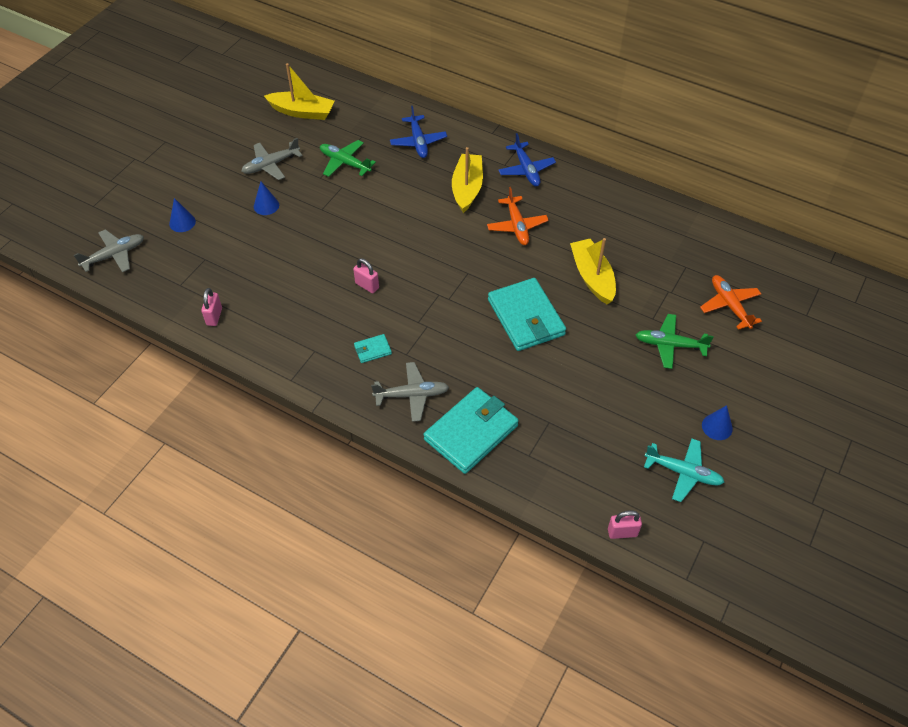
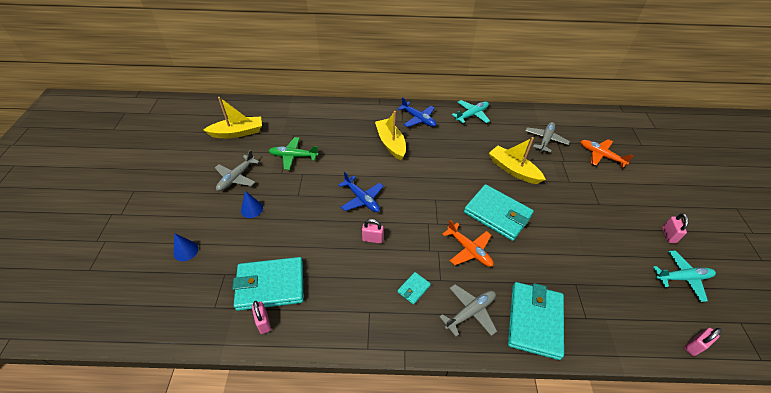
camera: 30 degrees left, 5 degrees down
grey plane [74,229,144,272] -> grey plane moved to [525,122,570,153]
blue plane [390,106,447,158] -> blue plane moved to [338,172,384,212]
orange plane [487,187,549,245] -> orange plane moved to [442,220,494,267]
green plane [636,314,714,369] -> none
blue cone [702,405,733,440] -> pink padlock [662,213,689,244]
none -> turquoise wallet [232,257,303,311]
none -> turquoise plane [452,100,490,123]

